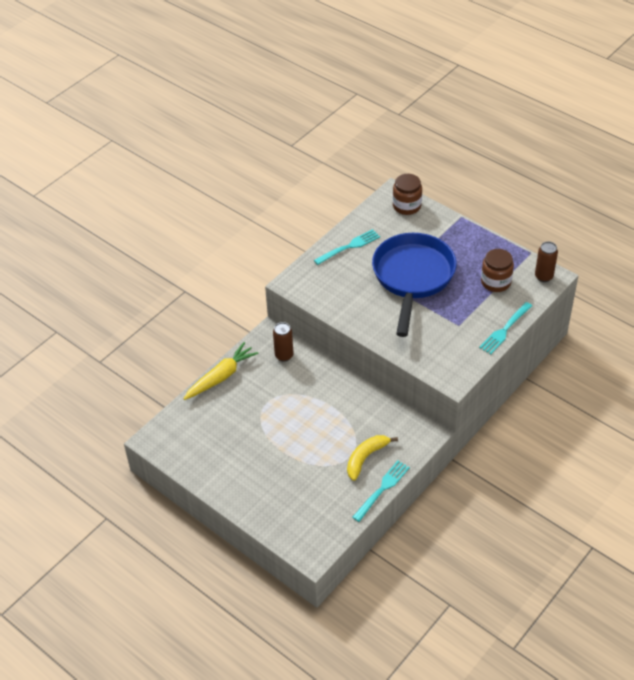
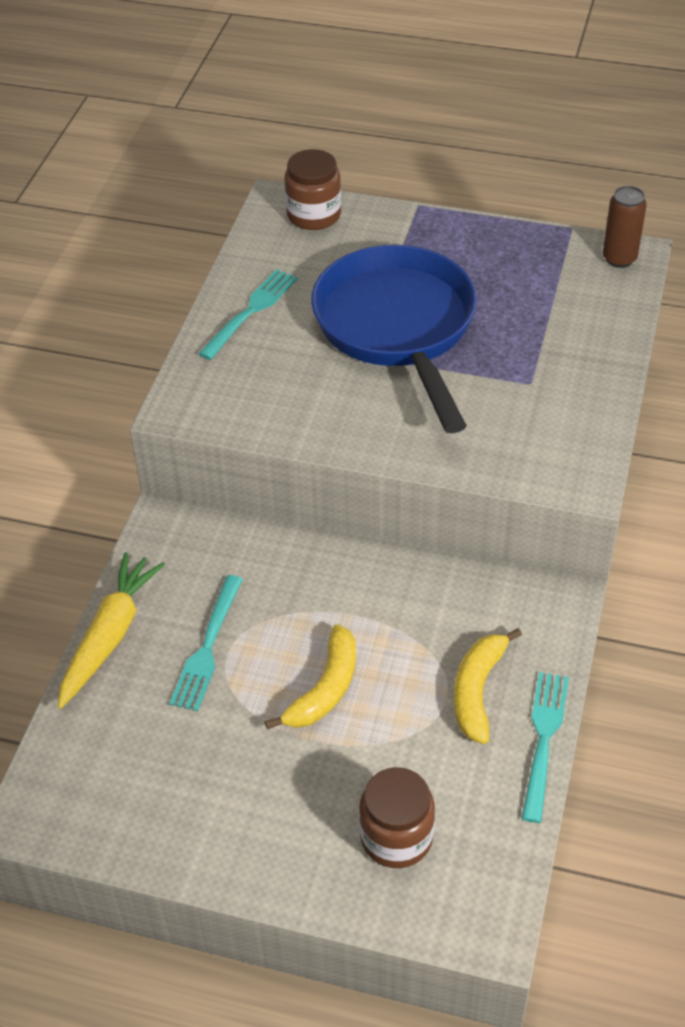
camera: 25 degrees left, 0 degrees up
brown can [273,322,293,361] -> none
turquoise fork [479,302,532,354] -> turquoise fork moved to [169,575,243,711]
brown jar [481,249,514,292] -> brown jar moved to [359,767,435,868]
none -> yellow banana [265,624,356,729]

